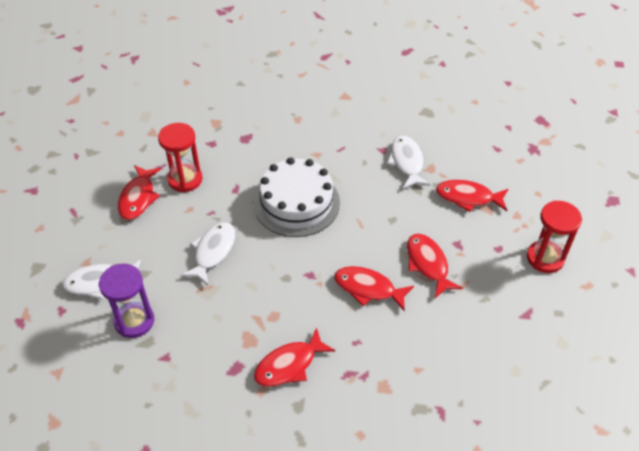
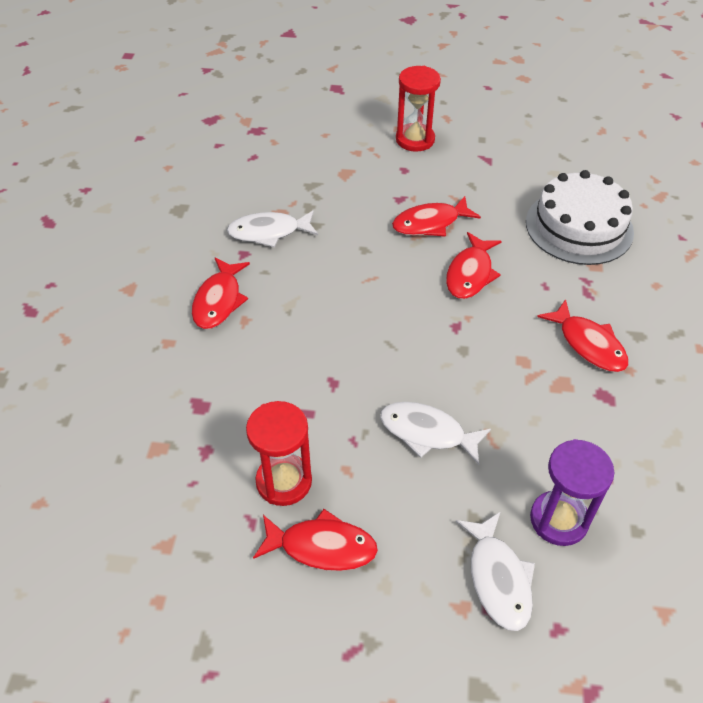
camera: 90 degrees left, 0 degrees up
white cake [253,157,340,237] -> white cake moved to [526,170,634,265]
red fish [436,180,508,212] -> red fish moved to [192,257,250,329]

